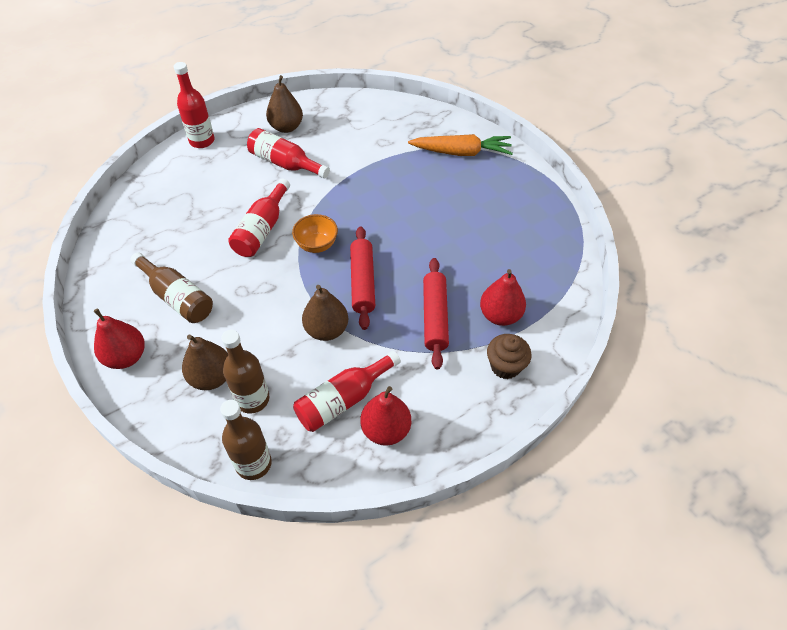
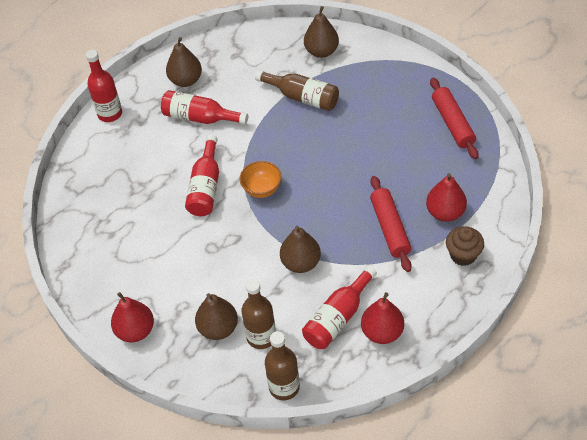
camera: 10 degrees left, 0 degrees up
brown bottle [130,252,213,323] -> brown bottle moved to [255,70,339,111]
red rolling pin [350,226,375,330] -> red rolling pin moved to [430,78,479,159]
orange carrot [408,134,513,156] -> none
none -> brown pear [304,6,339,58]

